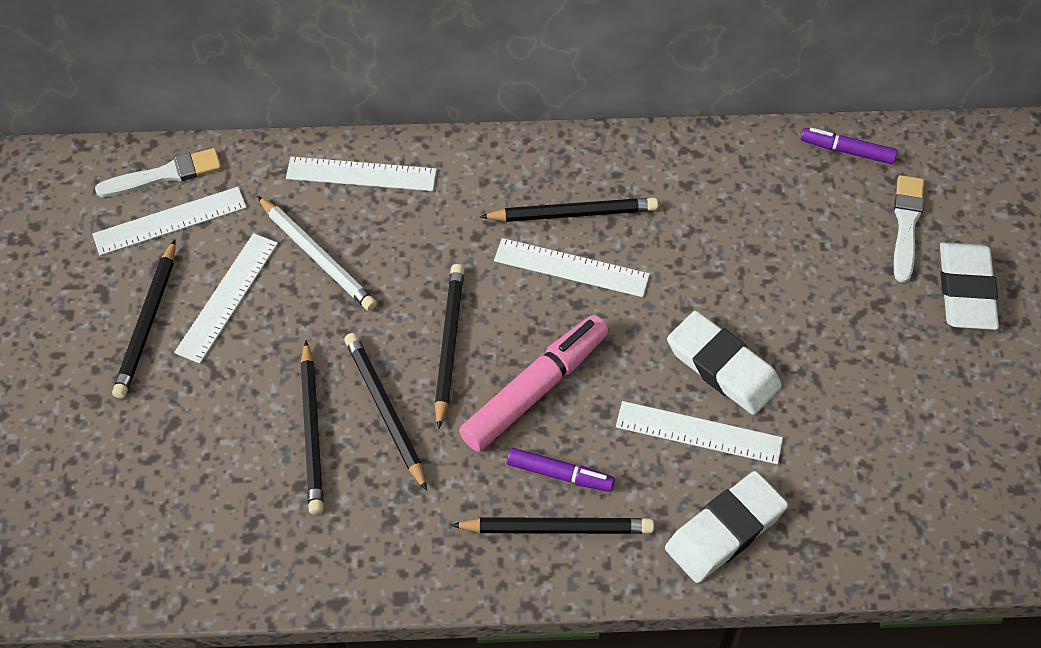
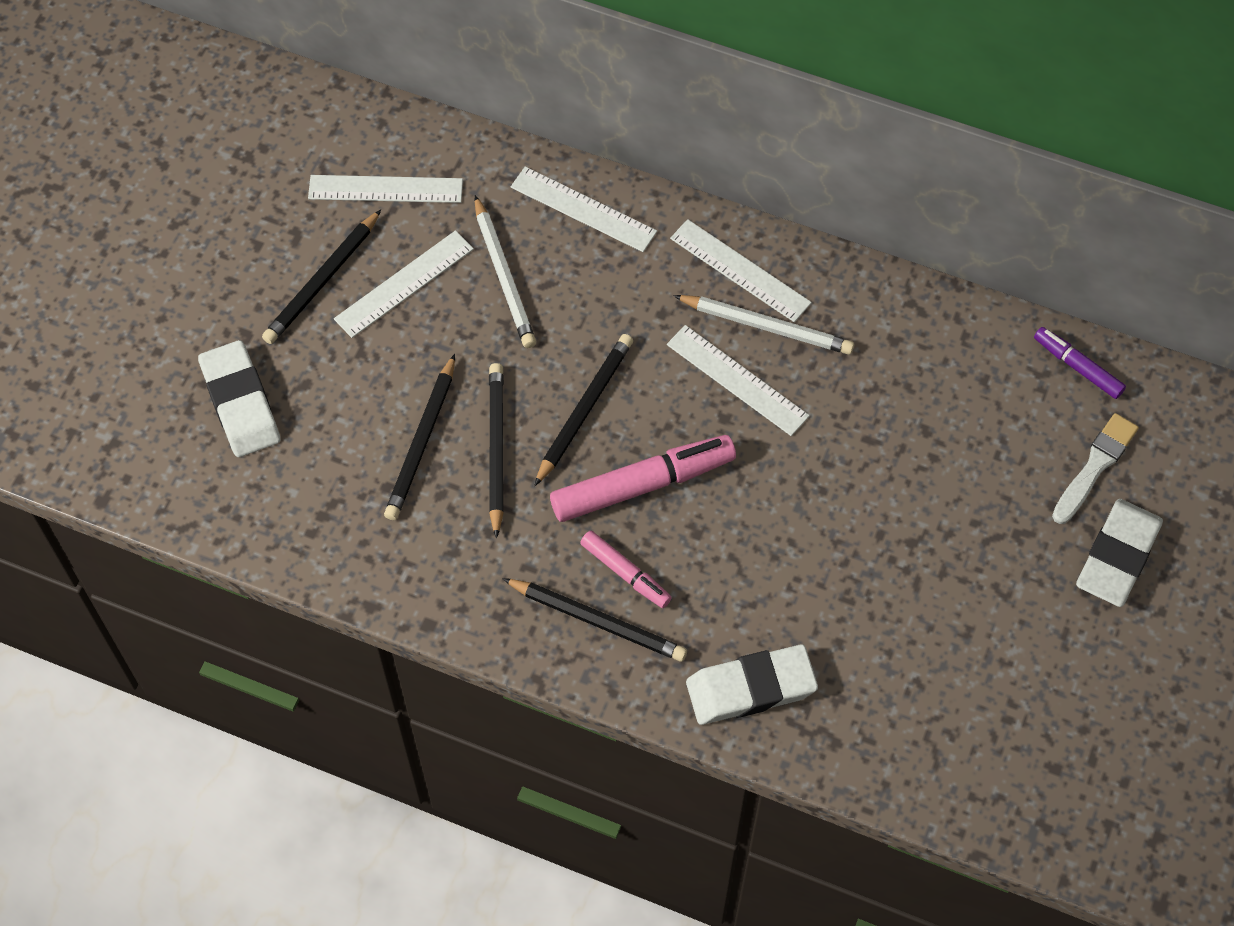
camera: 25 degrees right, 5 degrees up
white brush [95,148,221,197] -> none
black pencil [480,198,658,222] -> white pencil [673,295,854,355]
purple marker [507,448,615,492] -> pink marker [580,531,672,608]
white ruler [616,401,783,464] -> white ruler moved to [670,219,812,322]
white eraser [667,311,782,415] -> white eraser moved to [198,340,280,457]

